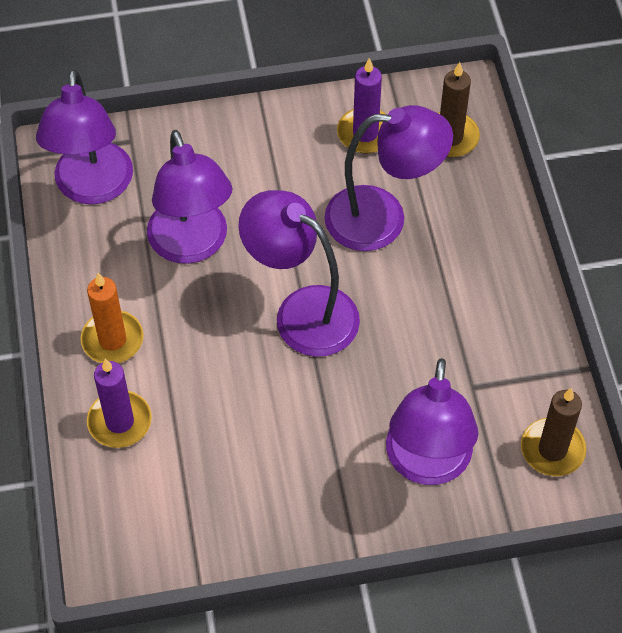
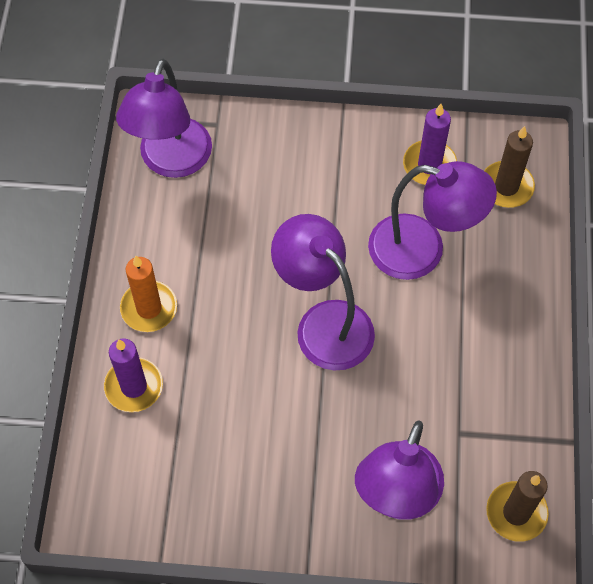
camera: 15 degrees right, 5 degrees up
purple lamp [147,130,232,264] -> none

